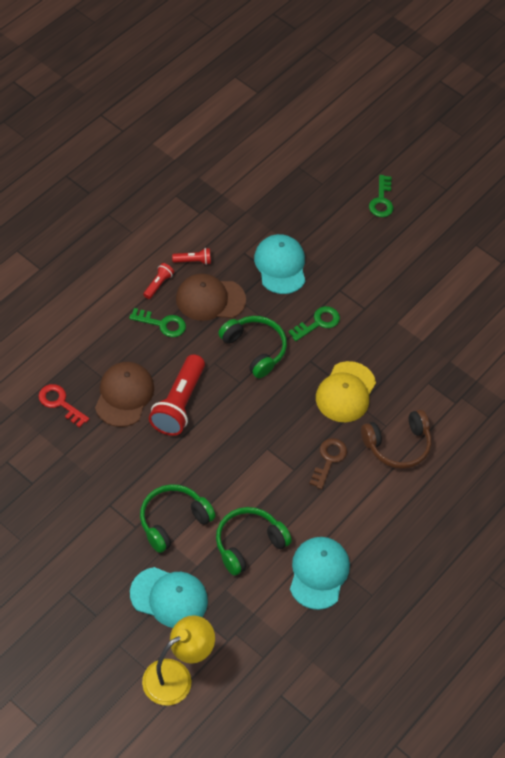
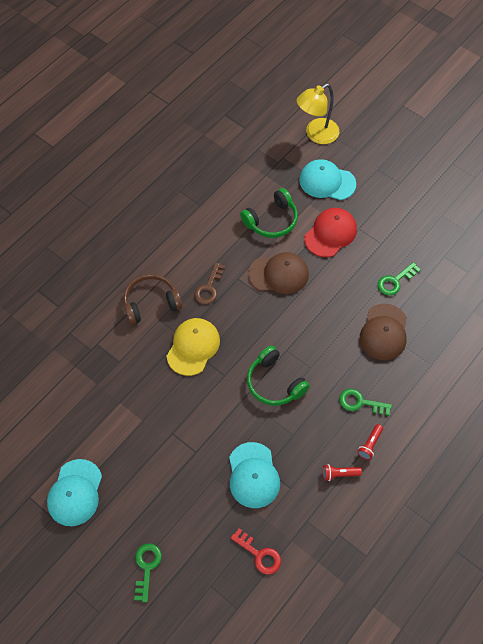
camera: 175 degrees left, 5 degrees up
red key [38,384,89,428] -> red key moved to [231,528,281,575]
green headphones [140,484,215,553] -> red cap [304,208,357,257]
red flashlight [149,354,205,436] -> none
brown cap [176,273,246,321] -> brown cap moved to [248,252,309,294]
green key [289,306,340,341] -> green key moved to [378,262,420,295]
turquoise cap [290,537,350,610] -> turquoise cap moved to [47,459,102,526]

